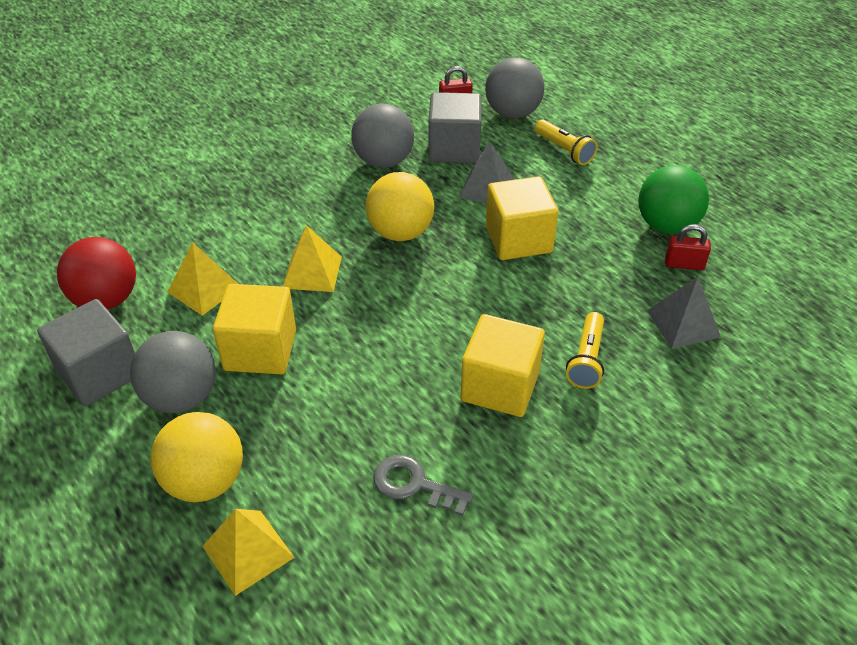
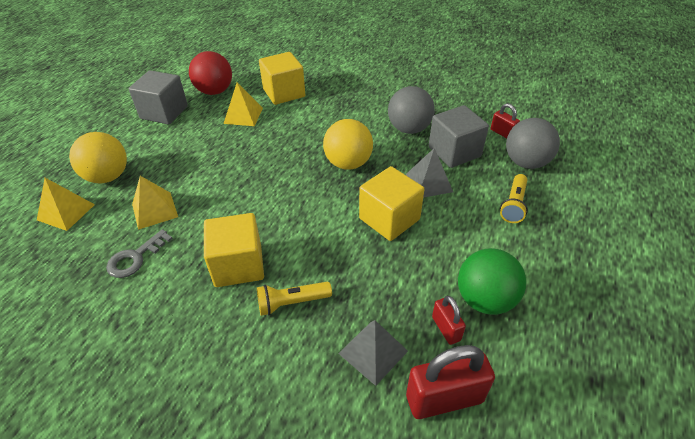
camera: 60 degrees right, 0 degrees up
grey ball [130,331,216,413] -> none
yellow cube [213,284,296,374] -> yellow cube moved to [259,52,305,105]
yellow pyramid [283,225,342,292] -> yellow pyramid moved to [132,176,178,230]
grey key [373,455,474,516] -> grey key turned 135 degrees counterclockwise [106,229,173,278]
none -> red padlock [406,345,495,419]

